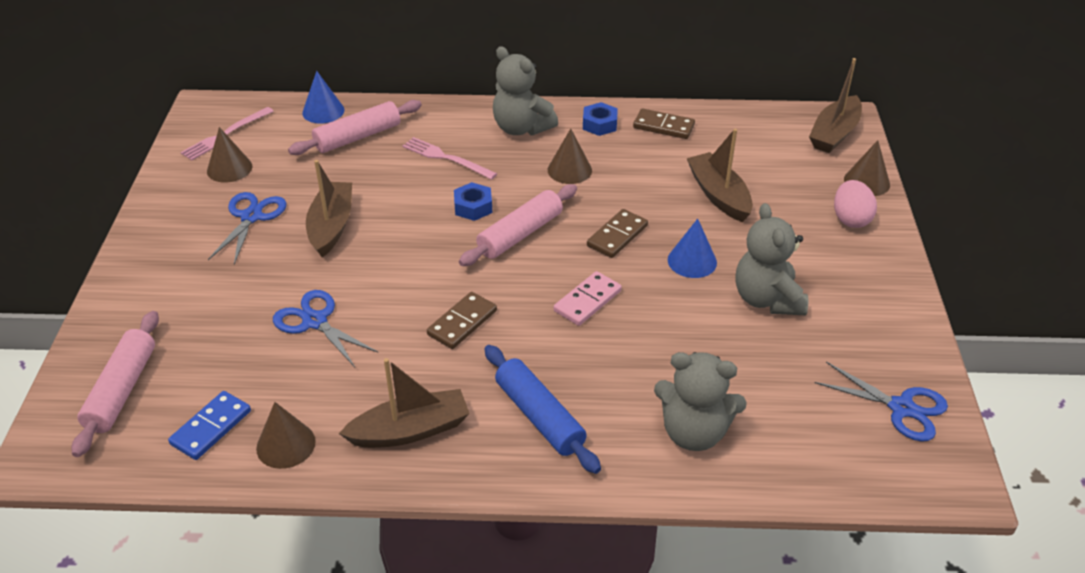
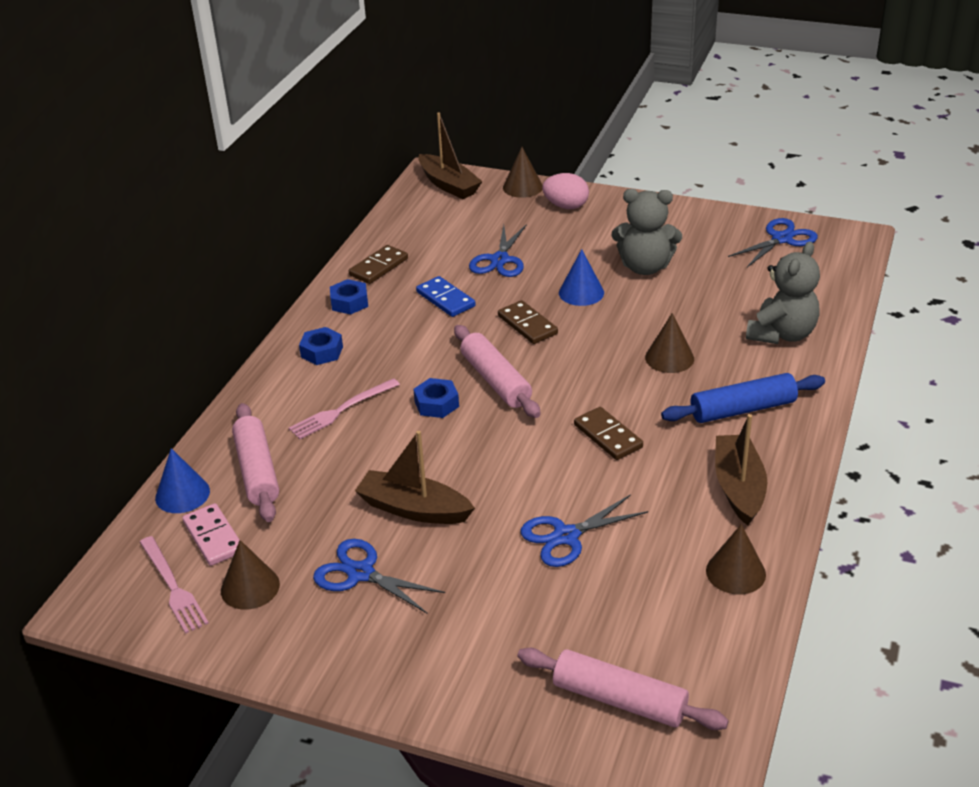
camera: 70 degrees left, 5 degrees down
blue domino [168,391,251,460] -> blue domino moved to [416,276,476,317]
grey teddy bear [493,46,558,136] -> blue nut [299,327,343,365]
brown cone [548,129,592,184] -> brown cone moved to [645,313,694,373]
pink domino [554,271,622,326] -> pink domino moved to [182,503,239,566]
brown boat [687,129,753,222] -> blue scissors [469,224,527,277]

